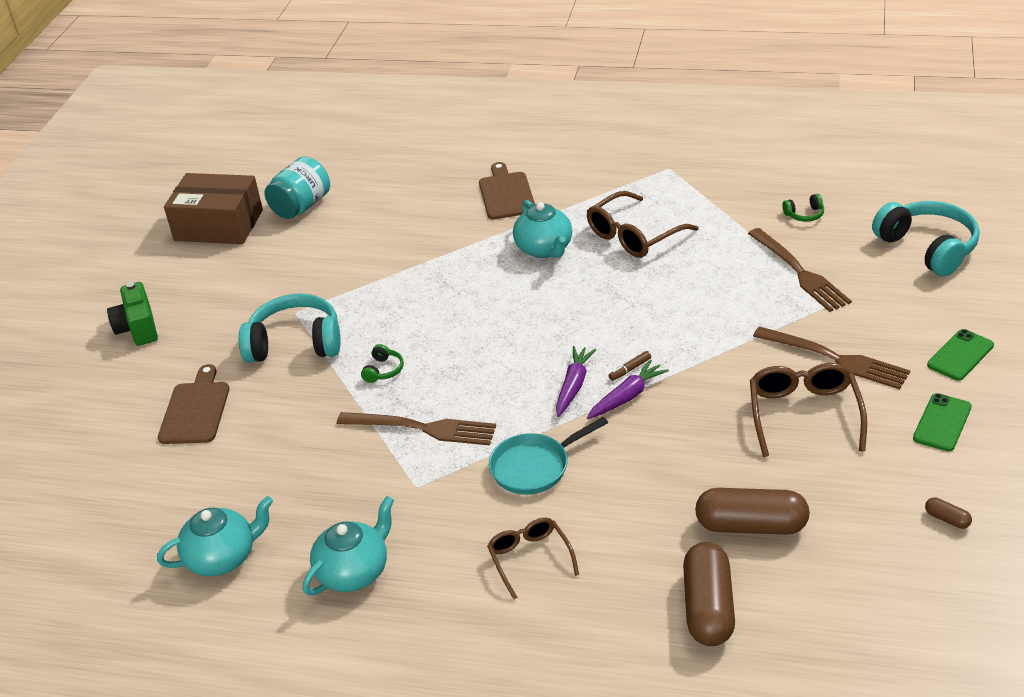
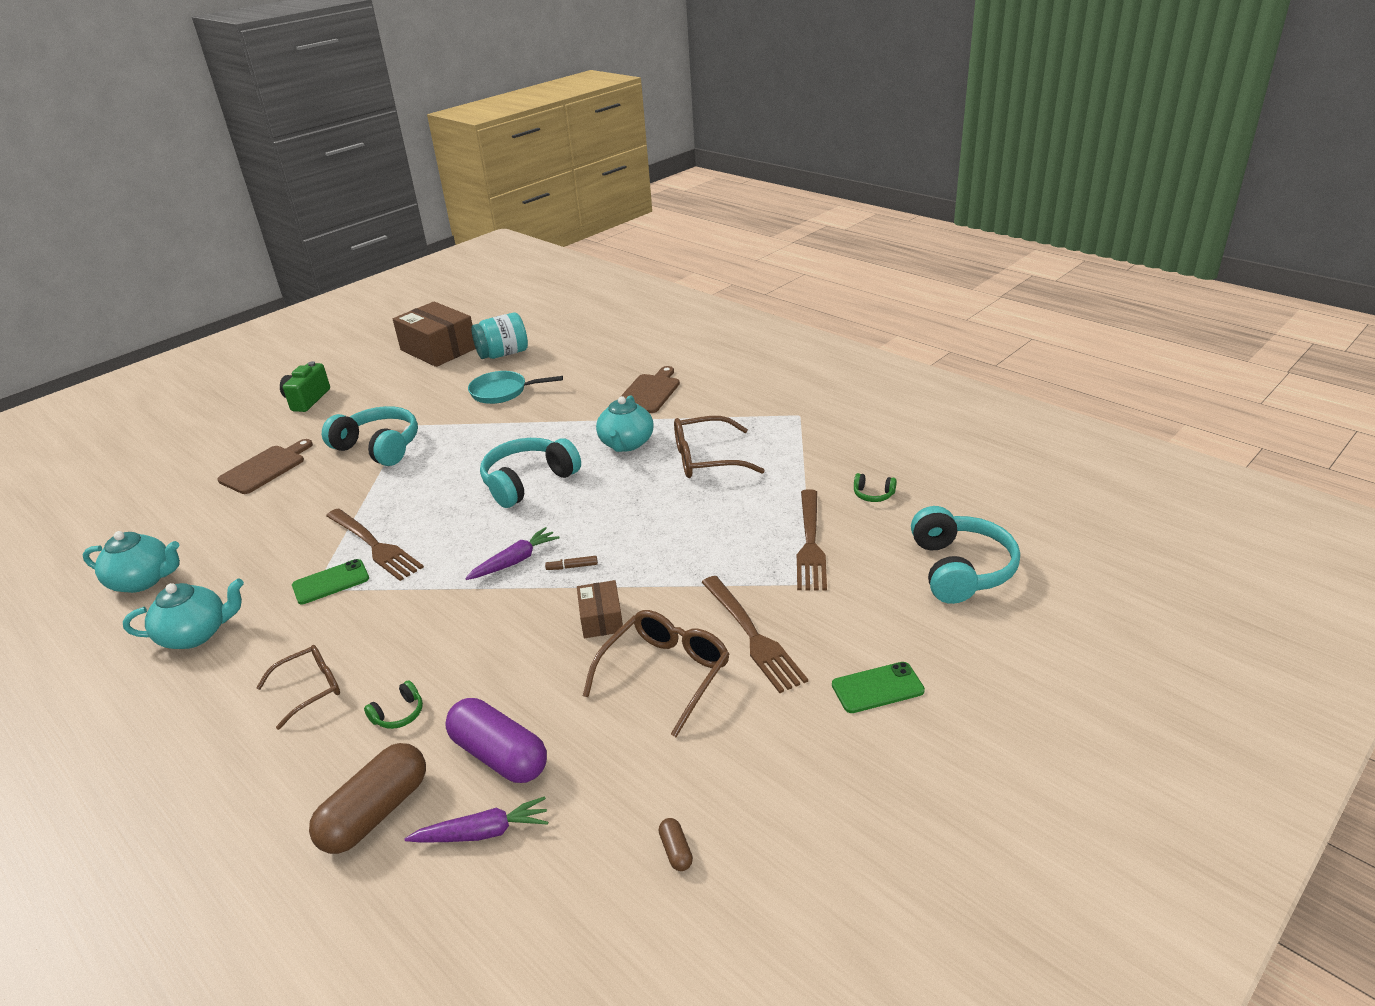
camera: 30 degrees right, 5 degrees down
green headphones [361,344,404,383] -> green headphones moved to [364,680,423,729]
brown glasses [487,517,579,599] -> brown glasses turned 45 degrees clockwise [256,645,340,730]
turquoise pan [489,417,608,495] -> turquoise pan moved to [468,371,563,404]
purple carrot [587,359,669,419] -> purple carrot moved to [404,796,548,843]
brown capsule [695,488,810,535] -> purple capsule [445,698,547,783]
green phone [913,393,972,451] -> green phone moved to [292,559,369,604]
none -> turquoise headphones [480,438,581,508]
none -> brown box [577,580,623,638]

